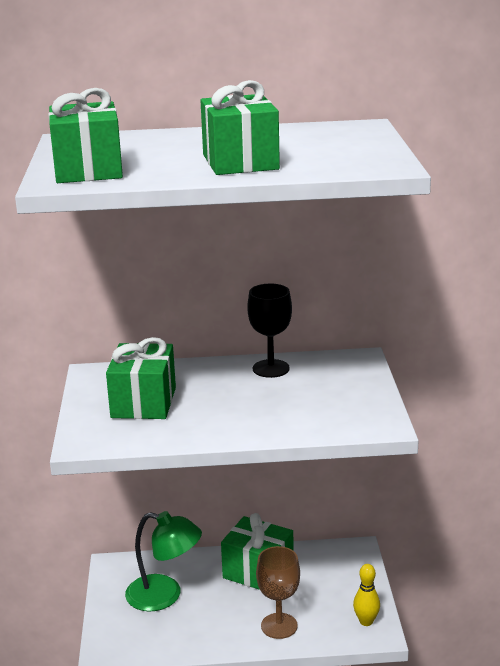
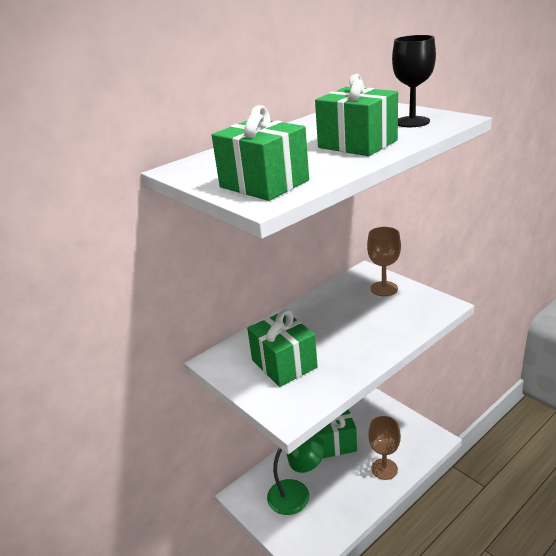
camera: 35 degrees left, 5 degrees up
black goblet [247,283,292,378] -> black goblet moved to [392,35,436,127]
yellow bowling pin [353,564,380,626] -> none
none -> brown goblet [367,227,401,296]

